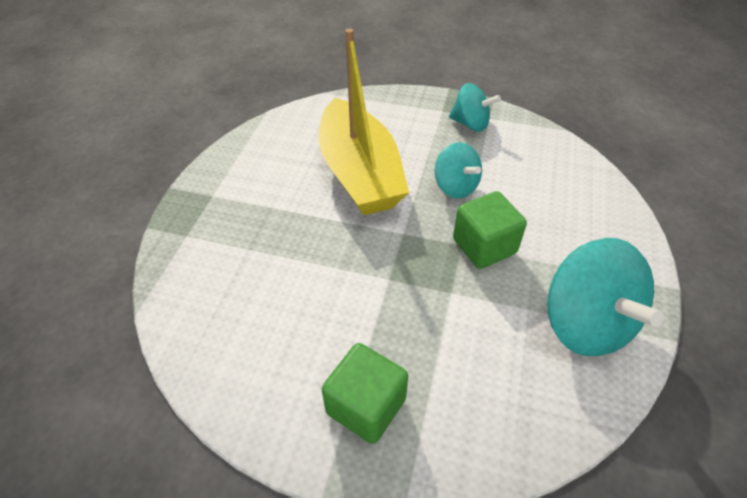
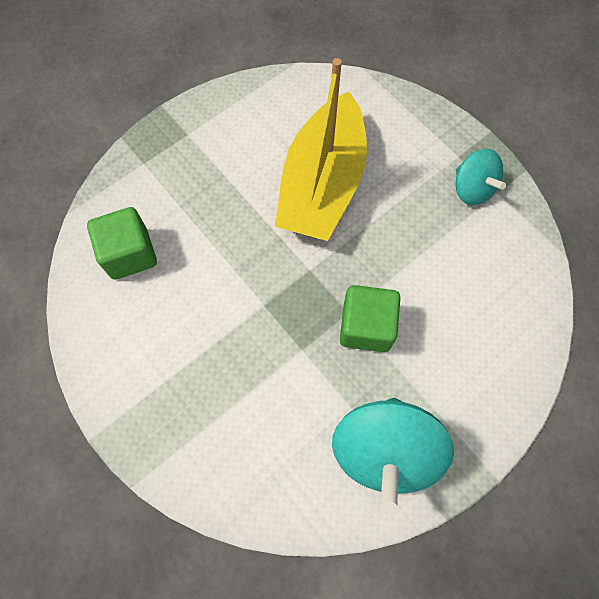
camera: 35 degrees right, 20 degrees up
green cube [322,343,408,444] -> green cube moved to [87,207,157,280]
turquoise spinning top [435,142,482,198] -> none

